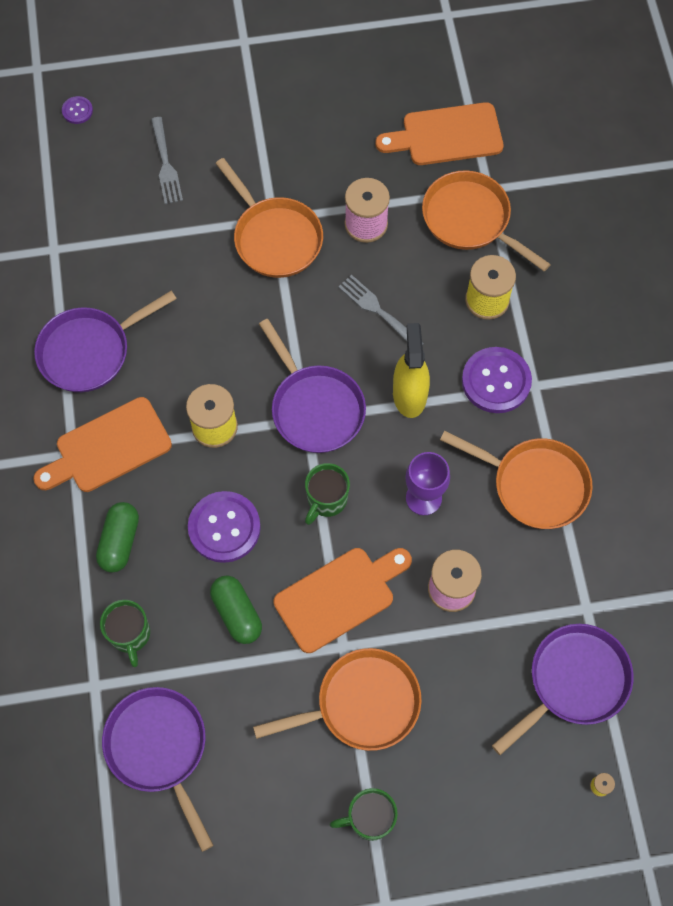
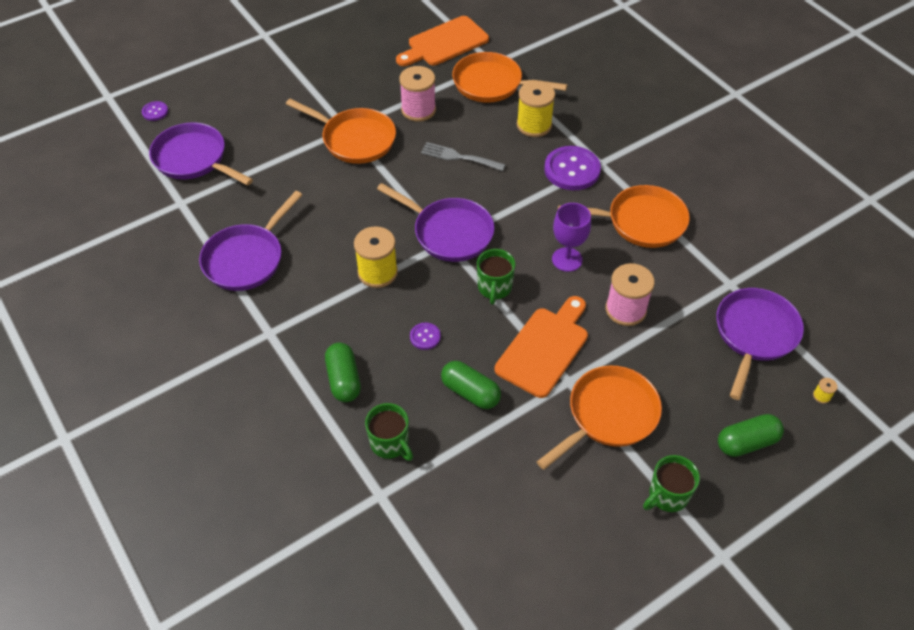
camera: 25 degrees left, 15 degrees down
orange cutting board [33,397,172,492] -> none
purple pan [102,687,213,852] -> purple pan moved to [149,123,253,186]
grey fork [151,117,183,204] -> none
purple button [188,491,261,563] -> purple button [410,323,441,350], size x0.48
yellow spray bottle [393,323,430,418] -> none
none -> green capsule [718,414,784,457]

